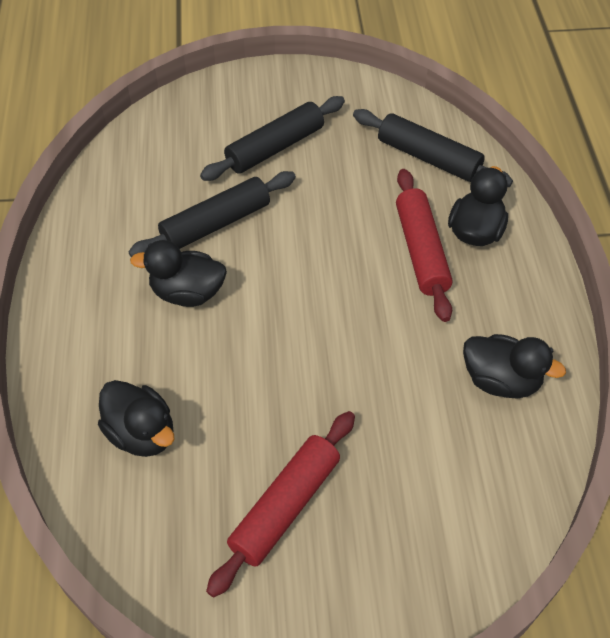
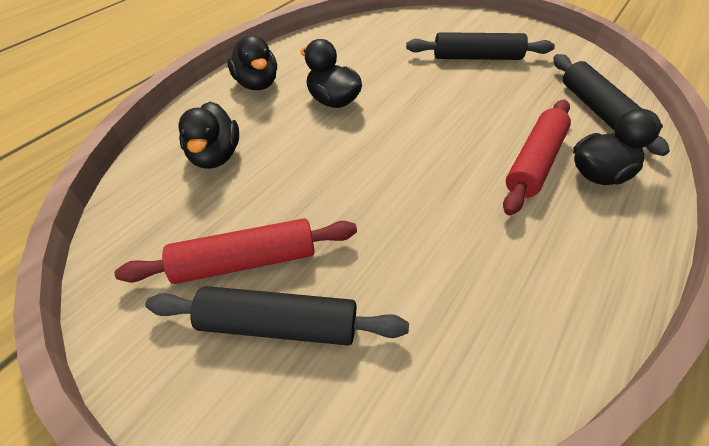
camera: 40 degrees right, 5 degrees down
black rolling pin [128,171,296,257] -> black rolling pin moved to [145,286,409,346]
black duck [463,334,566,398] -> black duck moved to [227,35,277,90]

